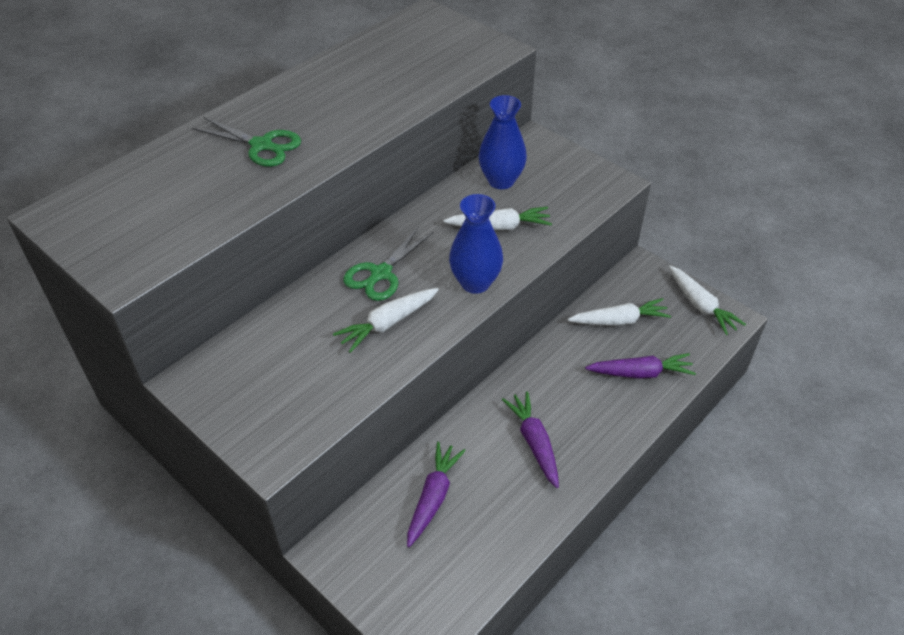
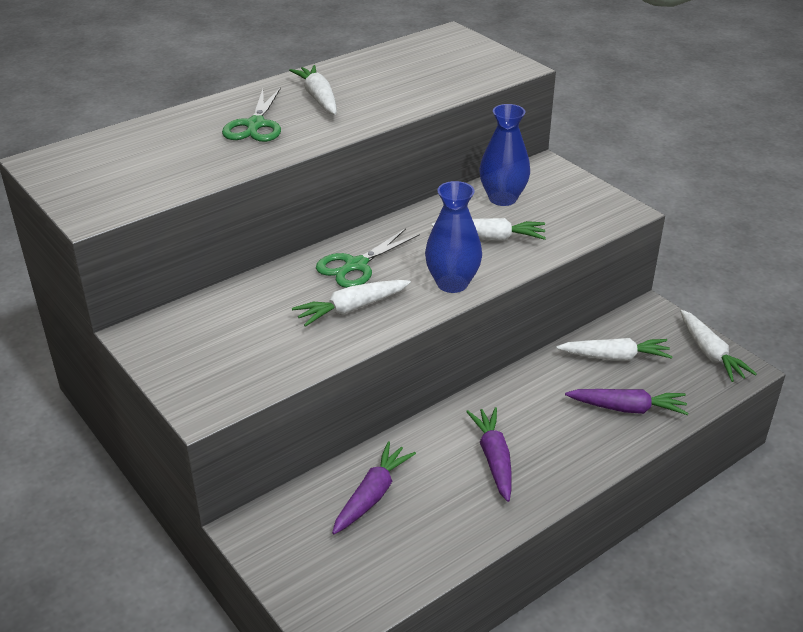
camera: 10 degrees right, 10 degrees down
green scissors [192,117,301,167] -> green scissors turned 60 degrees clockwise [222,87,281,142]
none -> white carrot [289,65,337,115]

